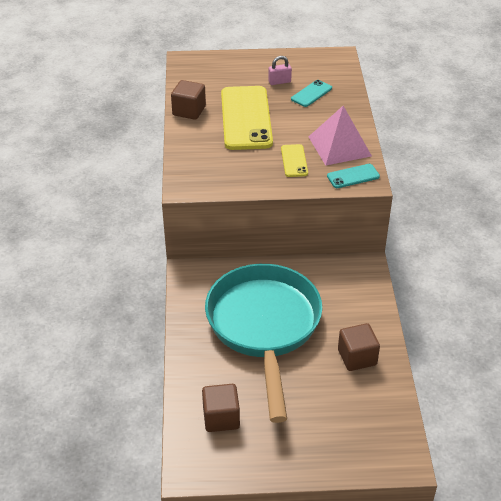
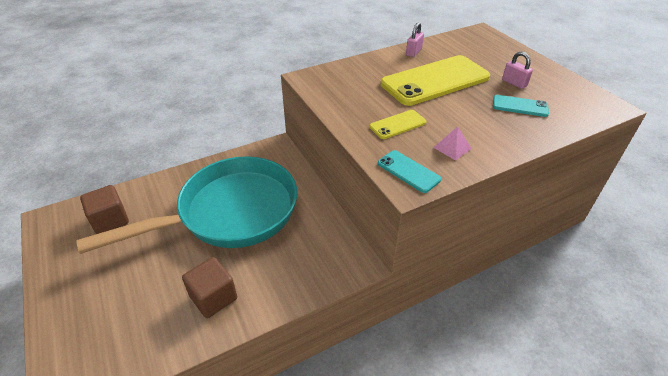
camera: 65 degrees right, 0 degrees up
brown cube [171,80,206,120] -> pink padlock [406,22,424,57]
pink pyramid [308,106,372,166] -> pink pyramid [433,126,472,160], size x0.45

